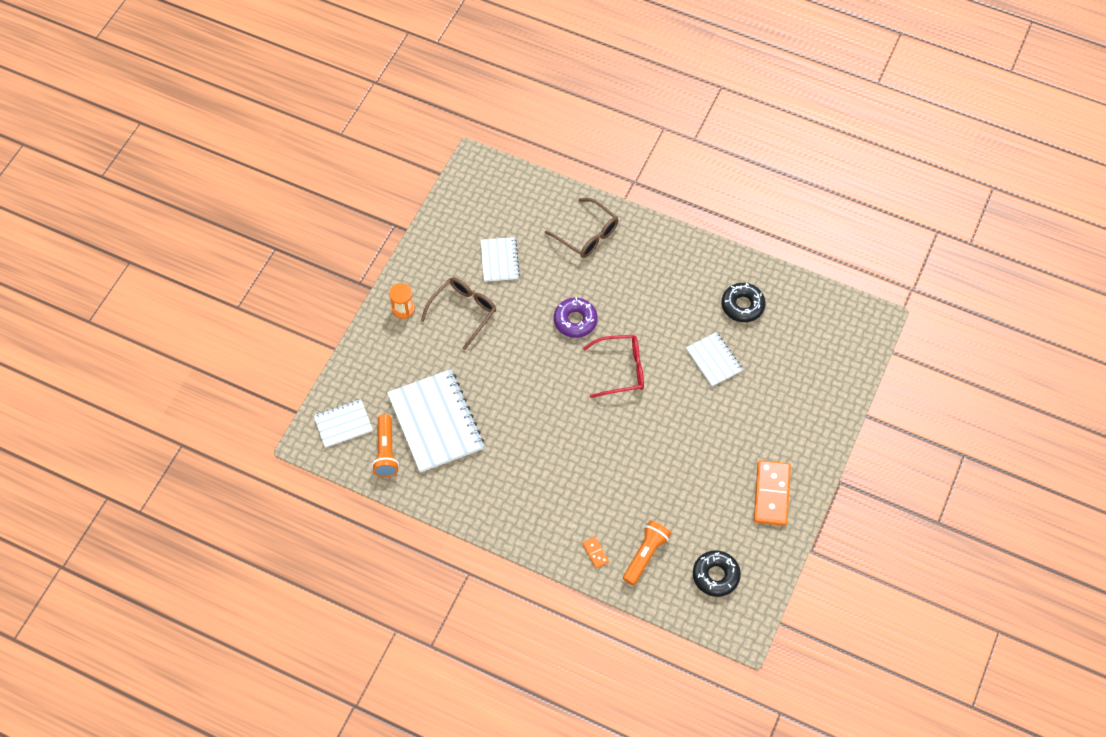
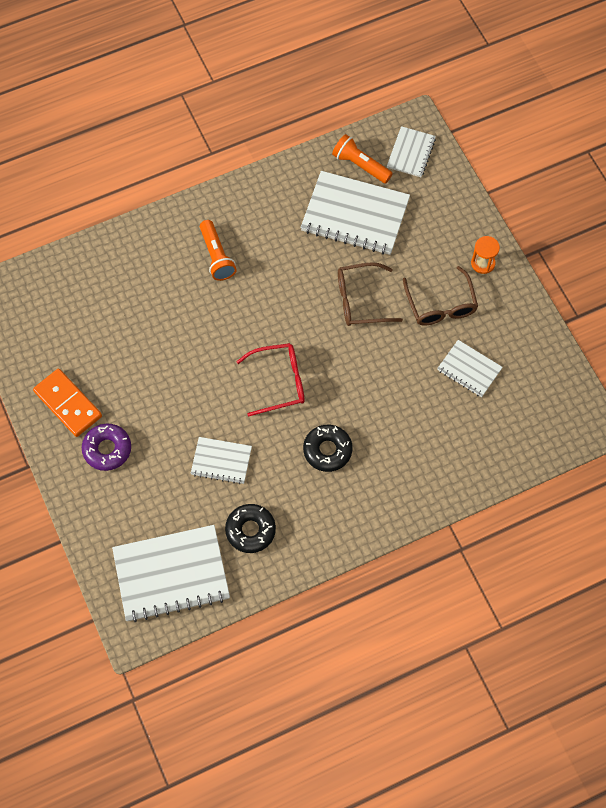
camera: 130 degrees right, 5 degrees up
brown glasses [545,198,618,258] -> brown glasses moved to [338,262,403,326]
purple donut [554,297,598,338] -> purple donut moved to [82,424,131,471]
orange domino [582,536,609,568] -> none
red glasses [583,335,644,398] -> red glasses turned 135 degrees counterclockwise [236,343,305,416]
orange flashlight [623,521,671,585] -> orange flashlight moved to [200,220,237,281]
black donut [693,550,741,597] -> black donut moved to [303,425,353,472]
none -> white notebook [112,525,230,622]

